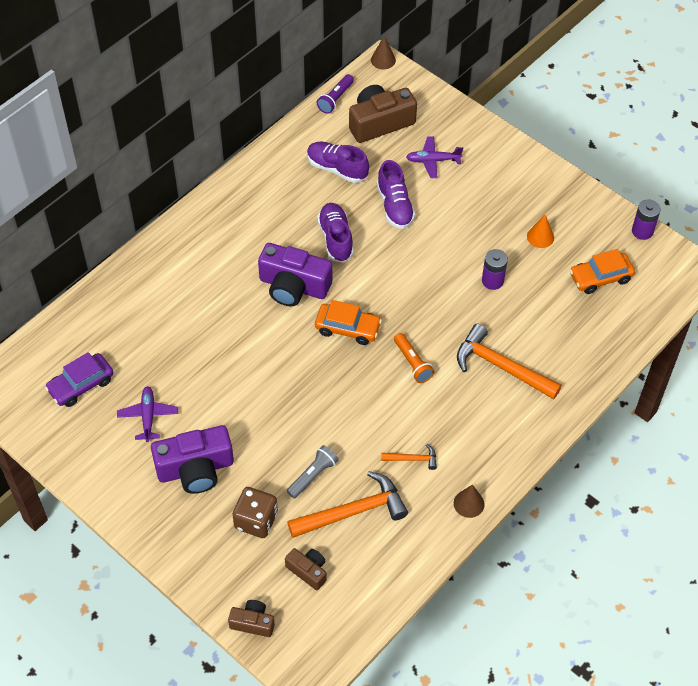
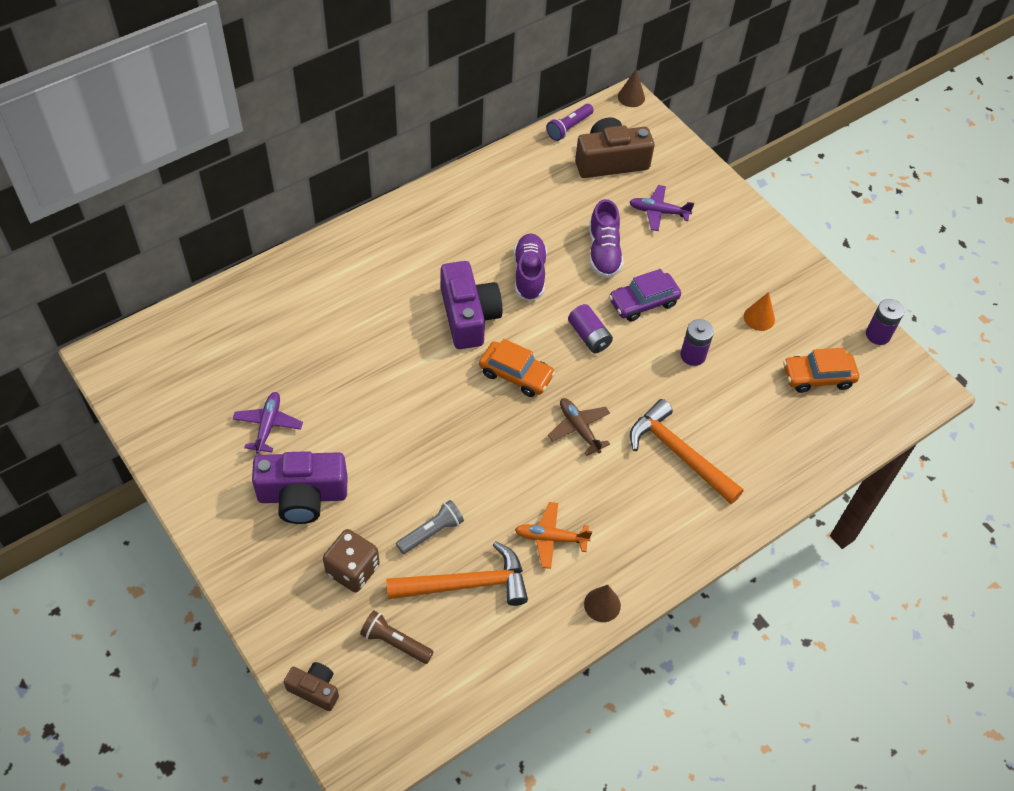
camera: 10 degrees right, 0 degrees up
purple car [45,352,114,407] -> purple car moved to [609,269,681,321]
purple camera [258,243,332,306] -> purple camera turned 135 degrees counterclockwise [441,261,503,349]
brown camera [285,548,327,590] -> brown flashlight [360,610,434,664]
purple shoe [307,142,369,183] -> none
orange hammer [381,444,437,470] -> orange plane [515,502,592,569]
orange flashlight [394,333,435,383] -> brown plane [548,398,610,456]
none -> purple battery [568,304,613,353]

